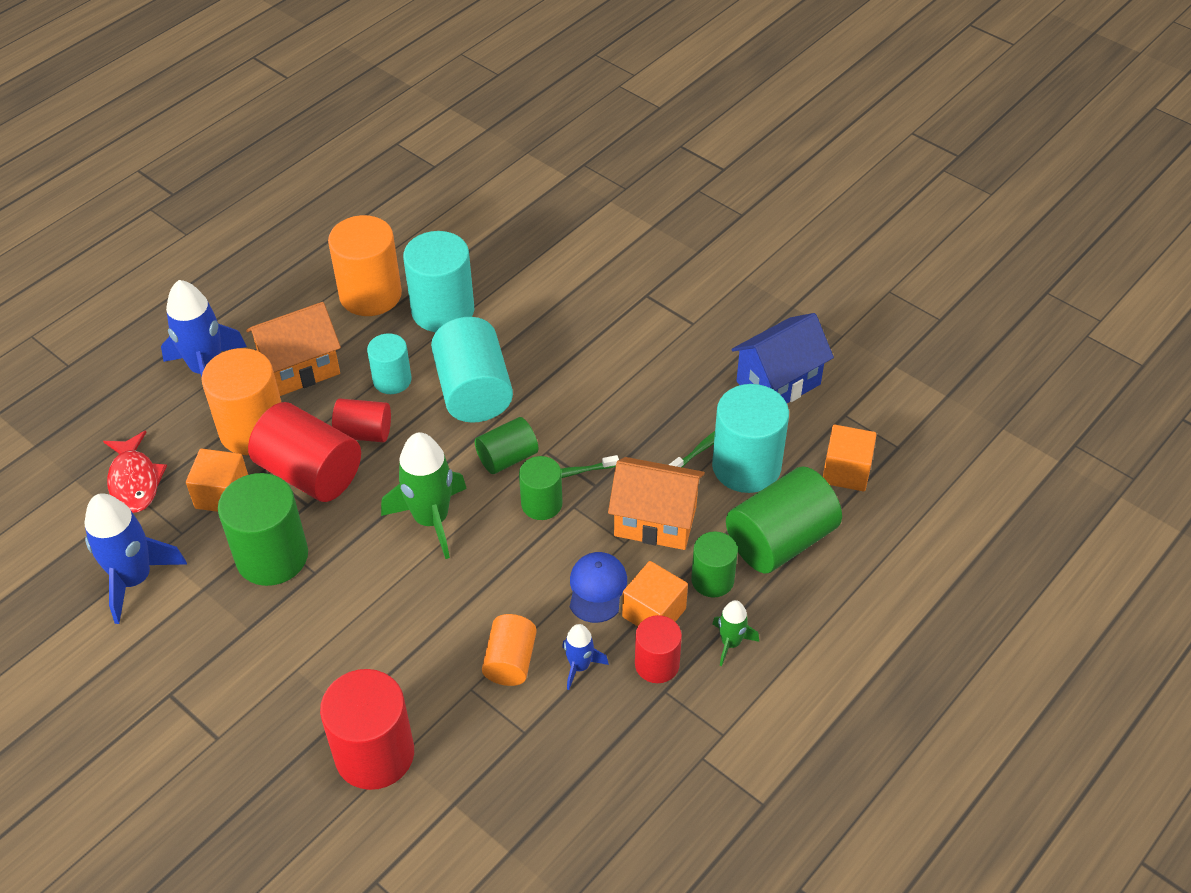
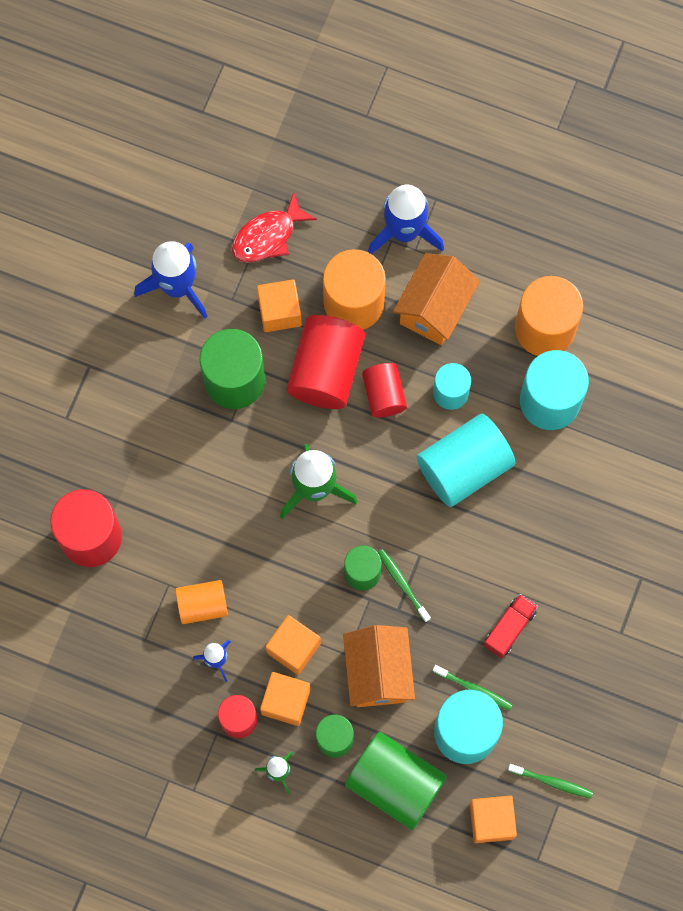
camera: 70 degrees right, 25 degrees up
orange house [246,302,341,396] -> orange house turned 75 degrees clockwise [393,253,480,345]
green cylinder [475,417,538,474] -> none
blue cap [570,552,627,623] -> orange cube [266,615,321,675]
blue house [732,313,834,403] -> none
none -> red truck [484,594,538,658]
none -> green toothbrush [508,764,593,798]

